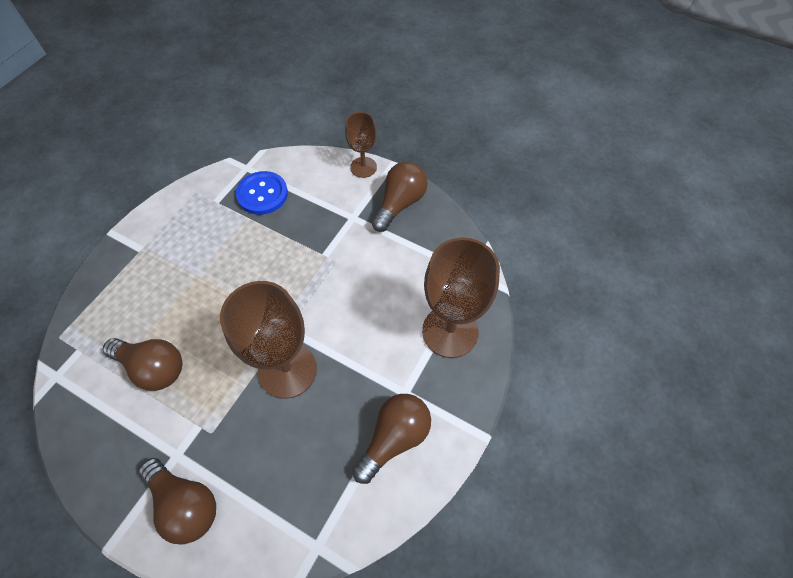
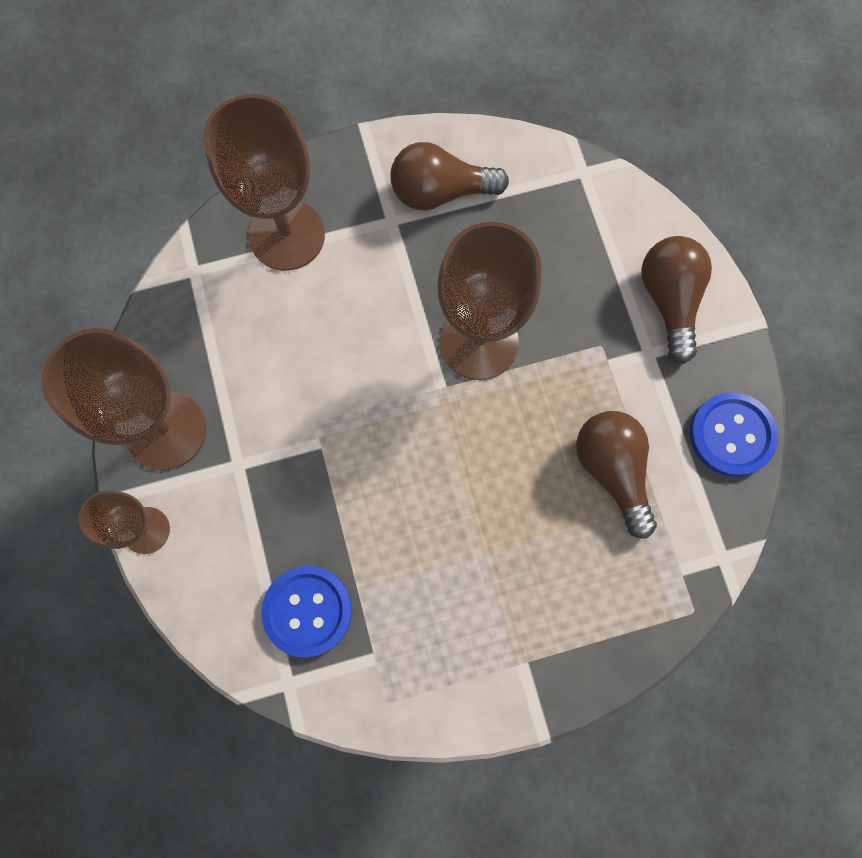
camera: 135 degrees left, 15 degrees up
brown light bulb [372,162,428,232] -> brown goblet [42,328,206,470]
none -> blue button [690,392,778,477]

